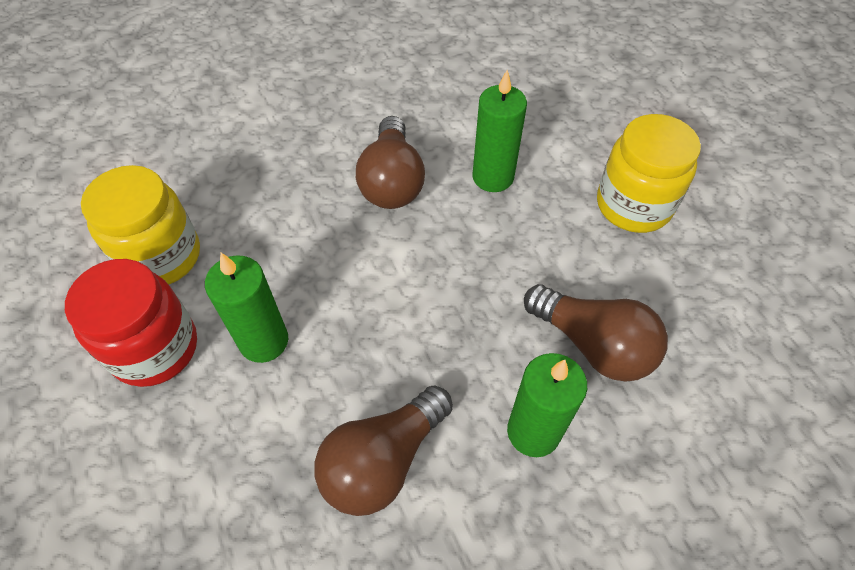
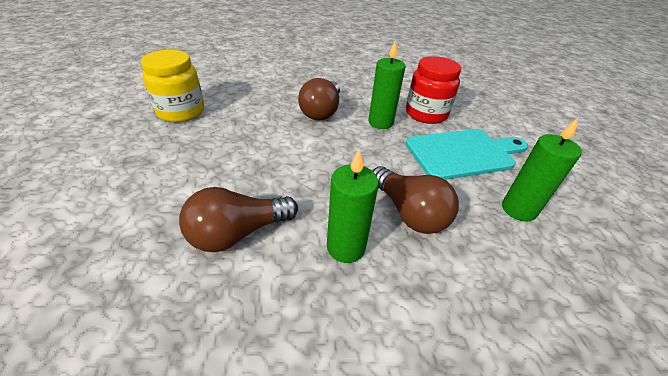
camera: 15 degrees right, 15 degrees down
red jar [65,259,197,387] -> red jar moved to [406,56,461,124]
green candle [205,253,288,363] -> green candle moved to [502,118,582,222]
yellow jar [597,114,701,233] -> turquoise cutting board [406,129,528,180]

